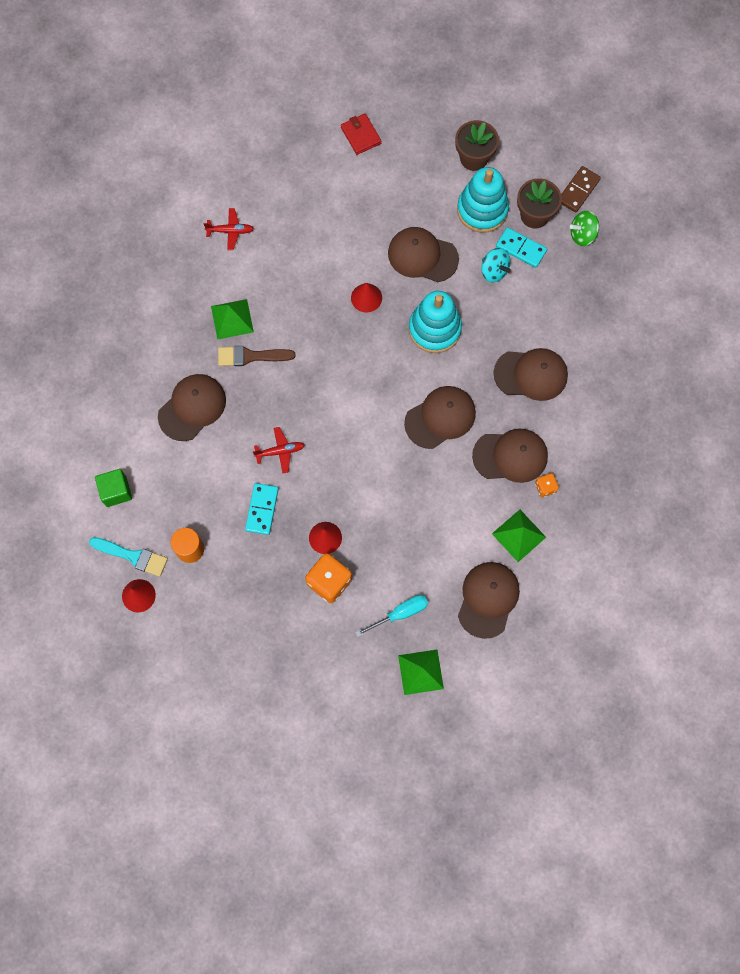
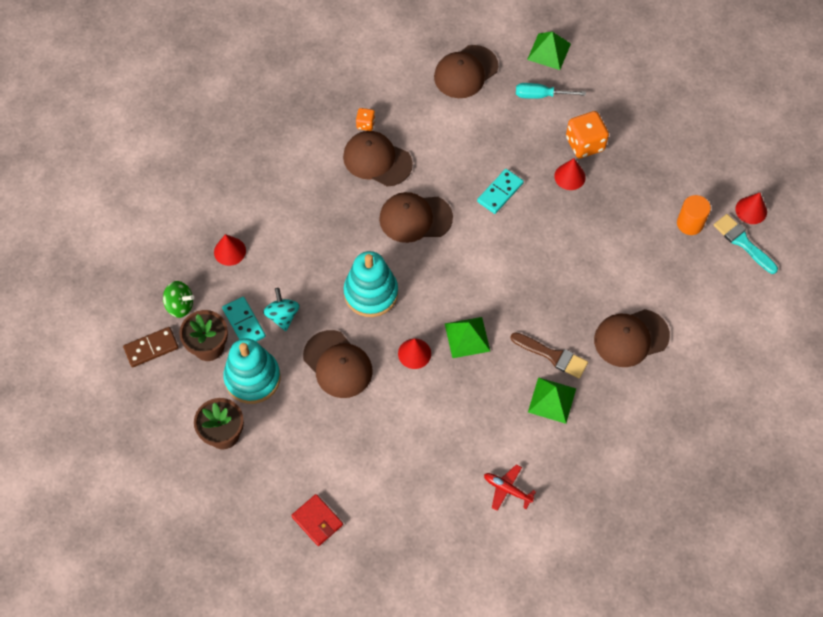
camera: 150 degrees left, 10 degrees down
green cube [95,469,132,507] -> none
turquoise domino [245,483,279,535] -> turquoise domino moved to [477,169,524,214]
red plane [253,427,305,473] -> none
red wallet [341,113,381,155] -> red wallet turned 45 degrees counterclockwise [291,494,343,546]
green pyramid [492,509,546,562] -> green pyramid moved to [445,317,490,358]
brown cap [494,348,568,401] -> none
none -> red cone [214,234,246,266]

